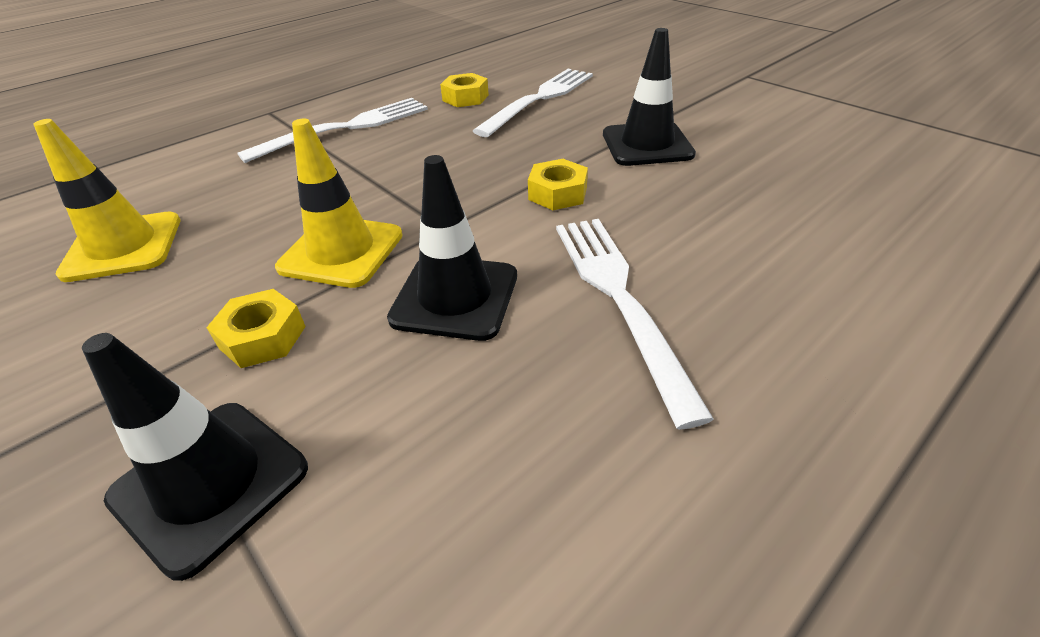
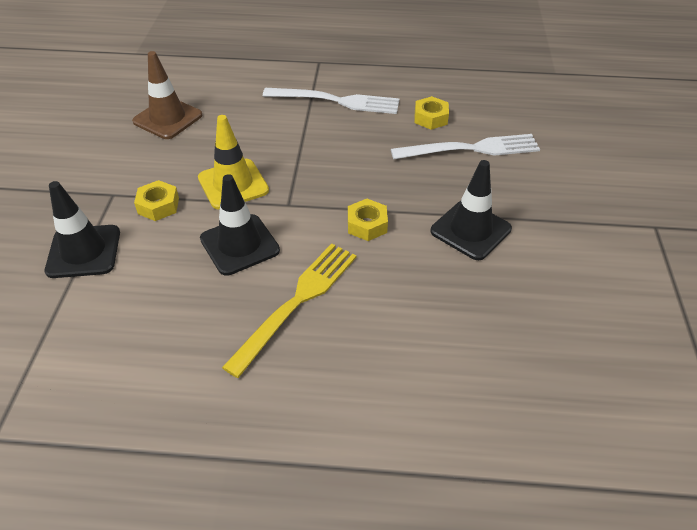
camera: 45 degrees right, 5 degrees up
yellow traffic cone [33,119,180,282] -> brown traffic cone [132,51,202,139]
white fork [556,219,714,430] -> yellow fork [222,243,357,378]

